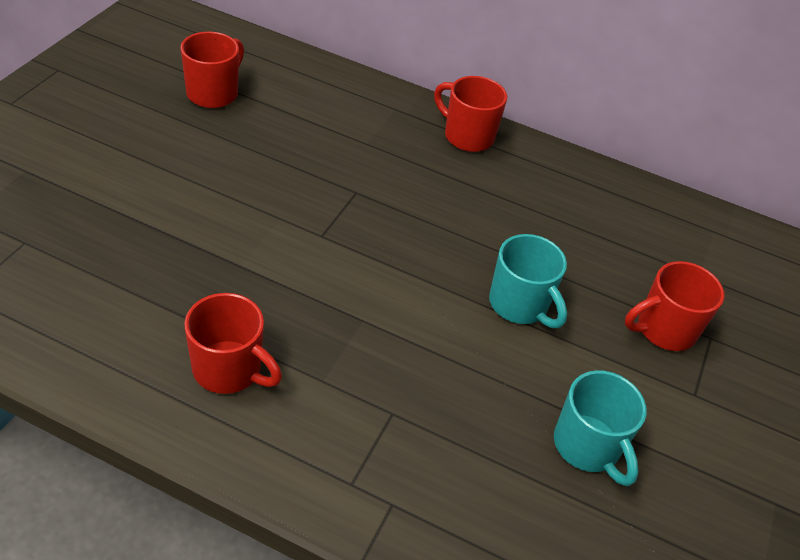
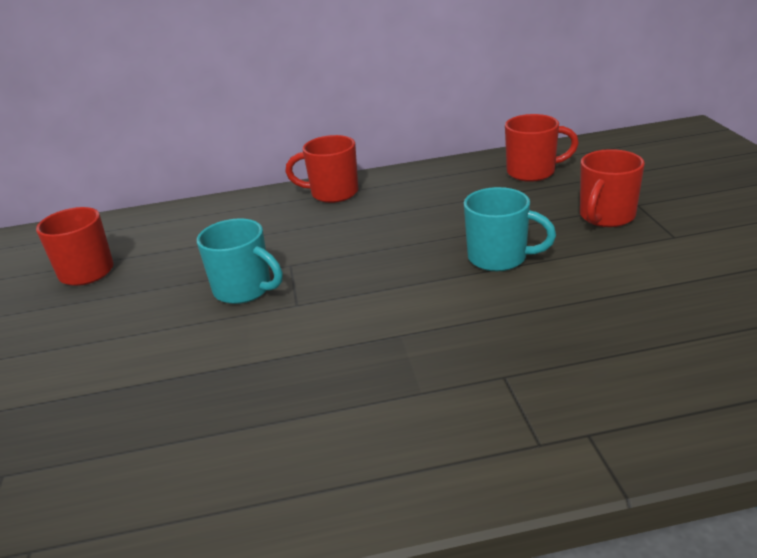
camera: 25 degrees left, 15 degrees down
red mug [184,293,282,394] -> red mug moved to [505,114,579,182]
turquoise mug [554,370,646,486] -> turquoise mug moved to [197,218,283,304]

